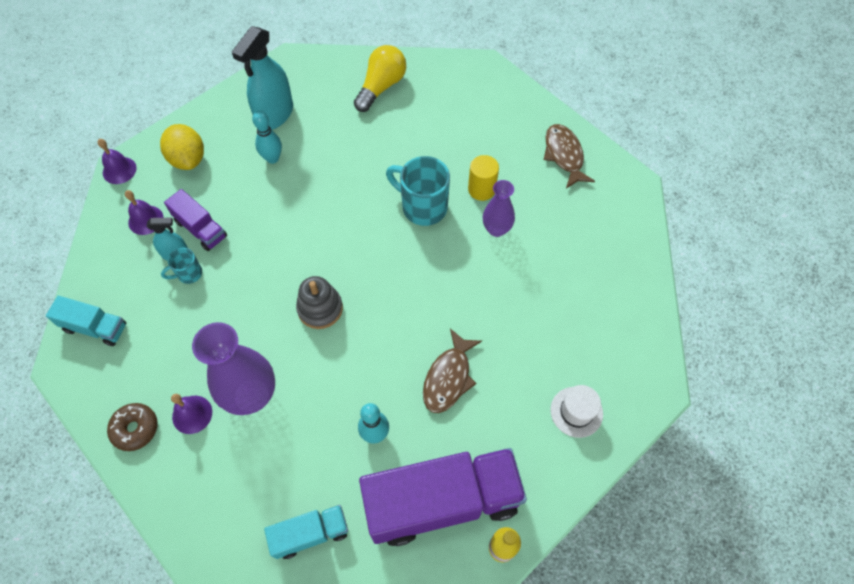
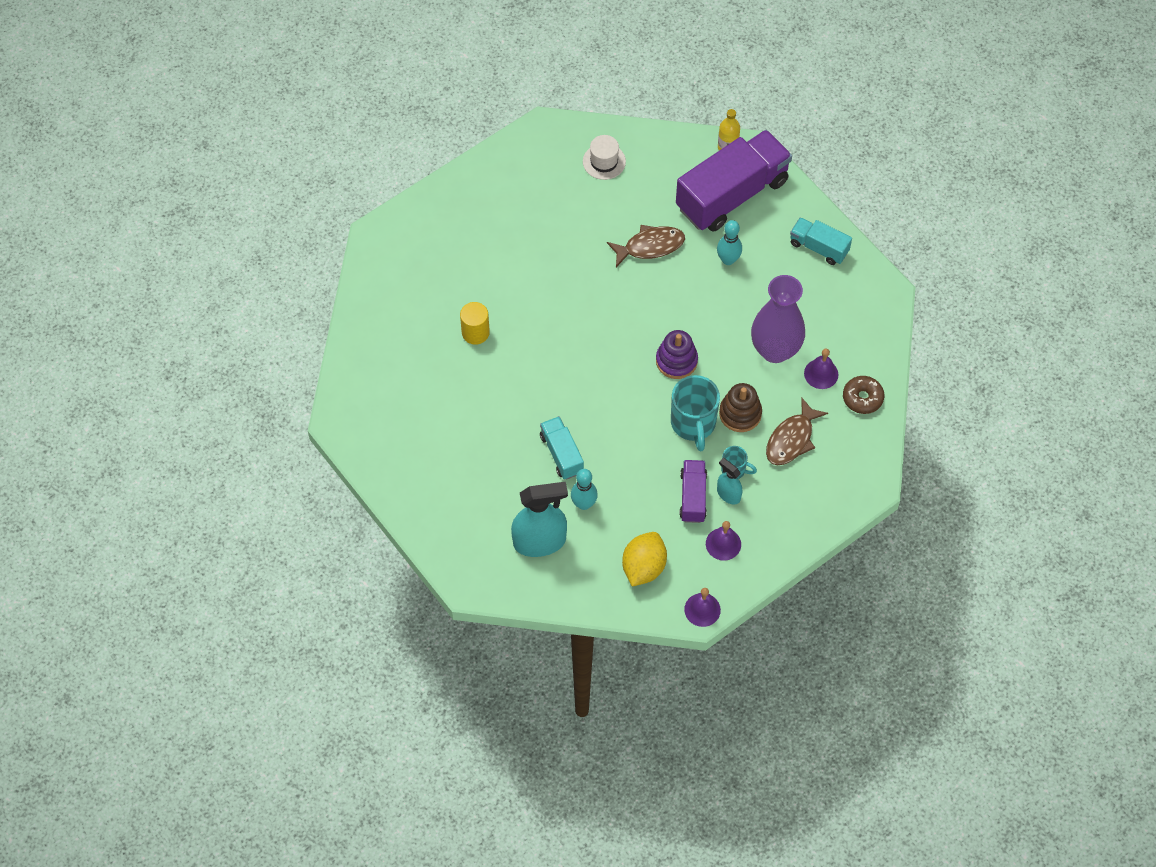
camera: 130 degrees left, 0 degrees up
turquoise truck [46,296,127,346] -> turquoise truck moved to [540,416,584,480]
grey stacking toy [296,276,343,329] -> purple stacking toy [656,330,698,379]
yellow light bulb [354,45,406,112] -> none
purple truck [359,448,527,546] -> purple truck turned 105 degrees clockwise [676,130,792,232]
turquoise mug [386,156,450,226] -> turquoise mug moved to [671,375,720,451]
purple vase [483,180,515,237] -> none
brown fish [544,124,595,189] -> brown fish moved to [766,397,828,465]
none -> brown stacking toy [719,383,762,432]

